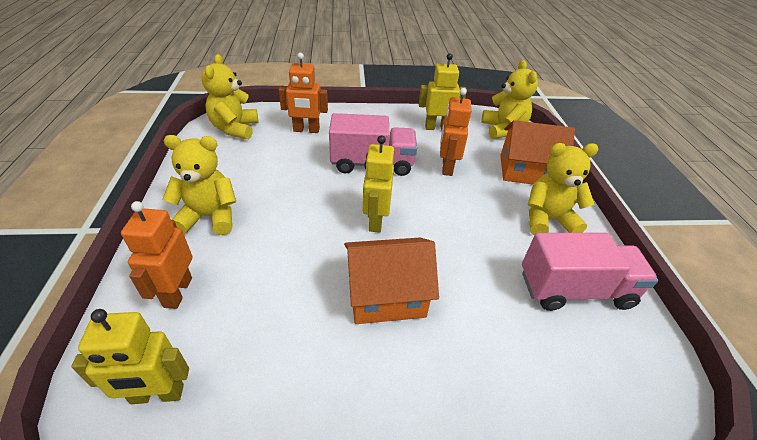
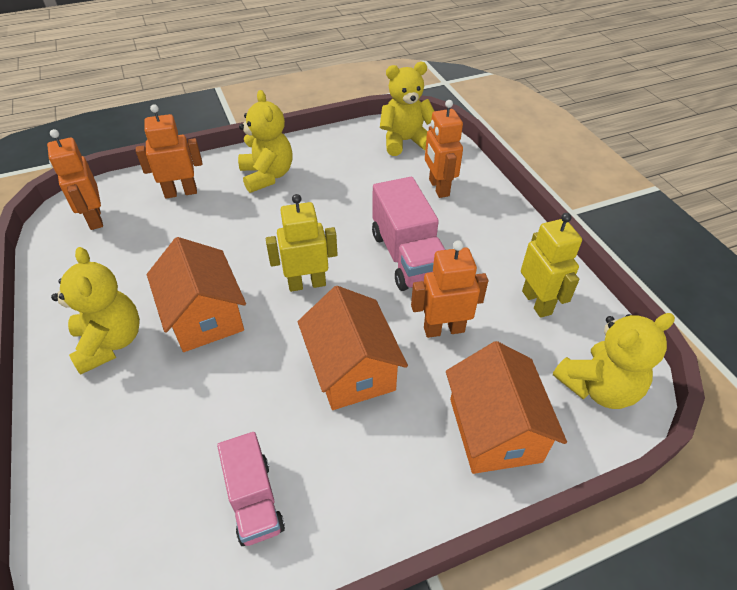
camera: 75 degrees right, 5 degrees up
yellow robot [71,309,189,404] -> orange robot [47,129,103,230]
pink truck [522,233,658,311] -> pink truck [217,432,285,546], size x0.64
yellow teddy bear [528,143,599,235] -> yellow teddy bear moved to [51,247,140,375]
none -> orange house [298,286,408,410]

